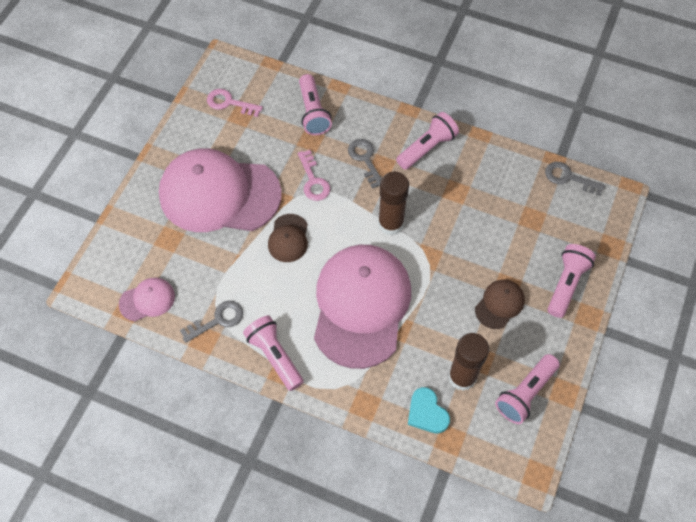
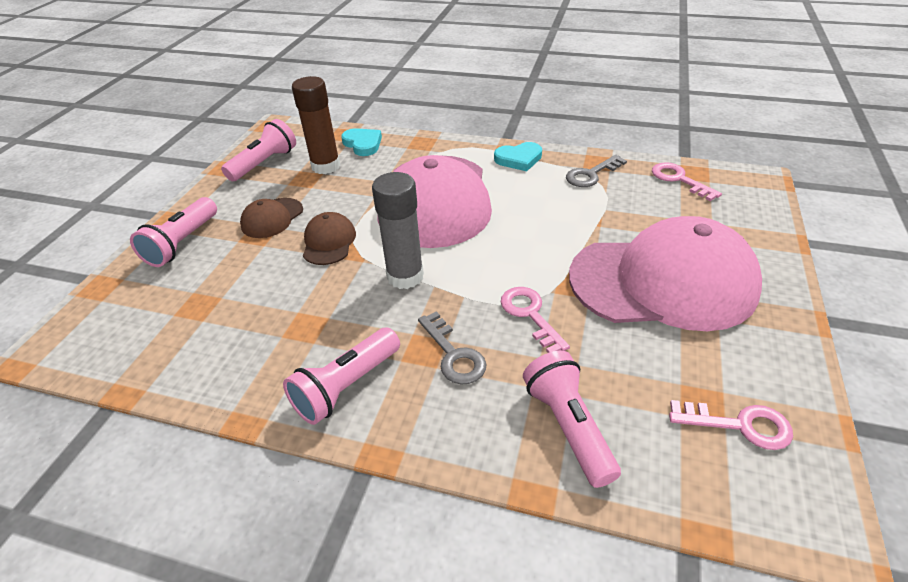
camera: 175 degrees right, 20 degrees down
pink cap [119,278,175,321] -> pink key [652,162,722,201]
pink flashlight [243,315,304,391] -> turquoise heart [494,142,542,171]
brown cap [268,214,308,262] -> brown cap moved to [303,212,356,265]
brown glue stick [378,172,409,235] -> grey glue stick [372,172,424,289]
grey key [545,162,605,196] -> none

